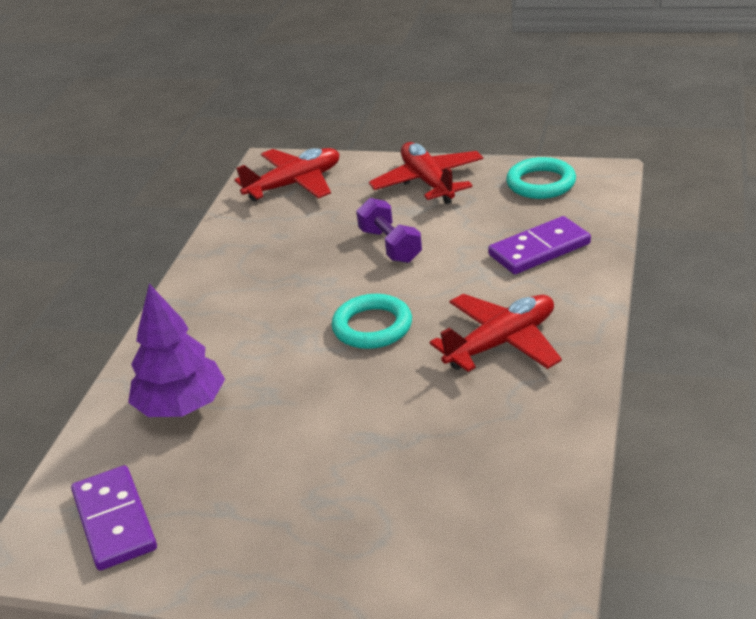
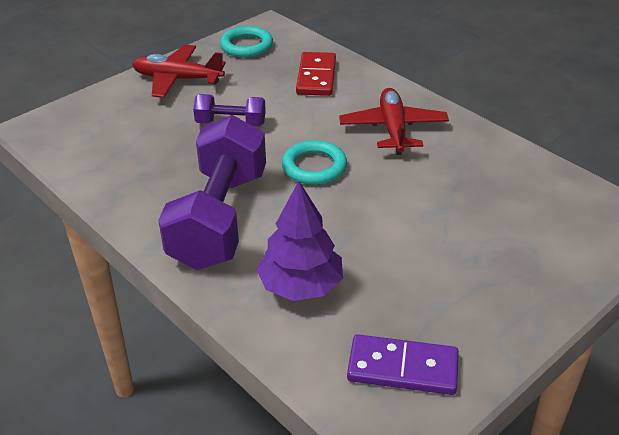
camera: 60 degrees left, 5 degrees up
red plane [235,148,340,201] -> none
purple domino [488,216,591,274] -> red domino [296,52,336,96]
none -> purple dumbbell [158,115,266,270]

